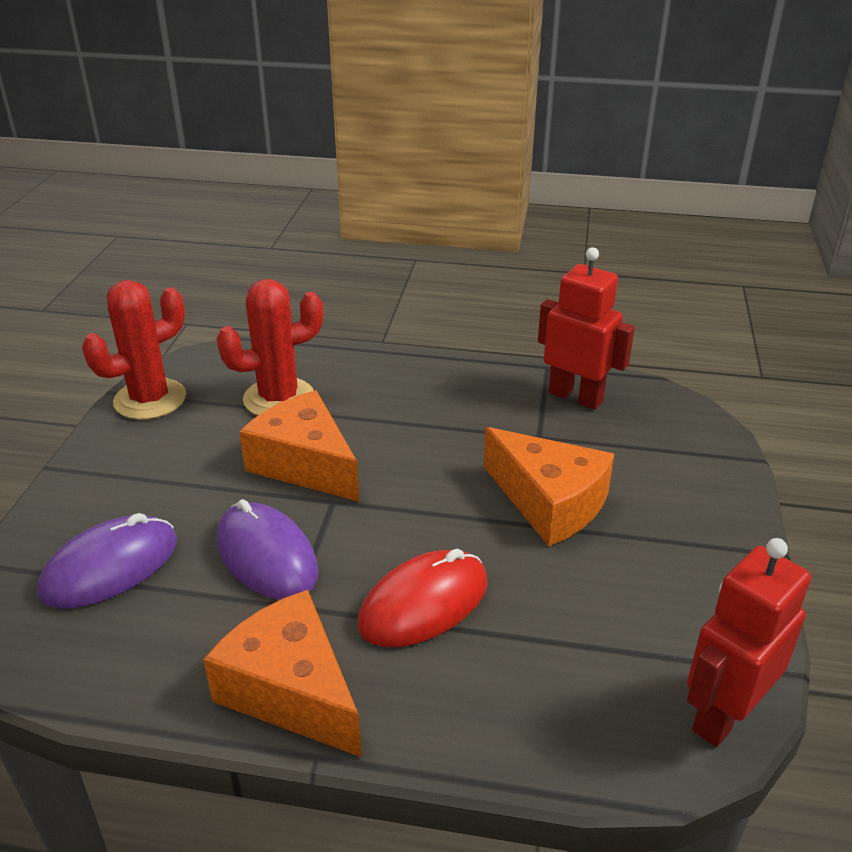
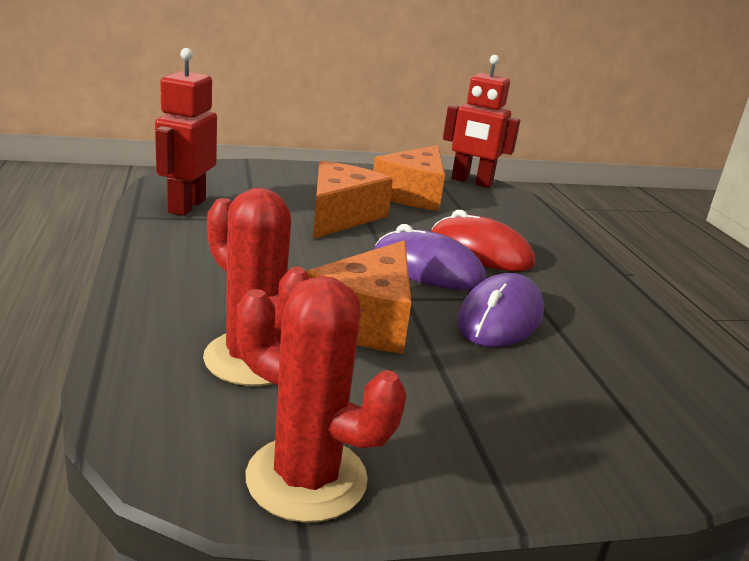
camera: 115 degrees left, 10 degrees down
purple mouse [37,513,177,609] -> purple mouse moved to [374,224,486,290]
orange cheese [203,590,362,757] -> orange cheese moved to [373,145,445,211]

